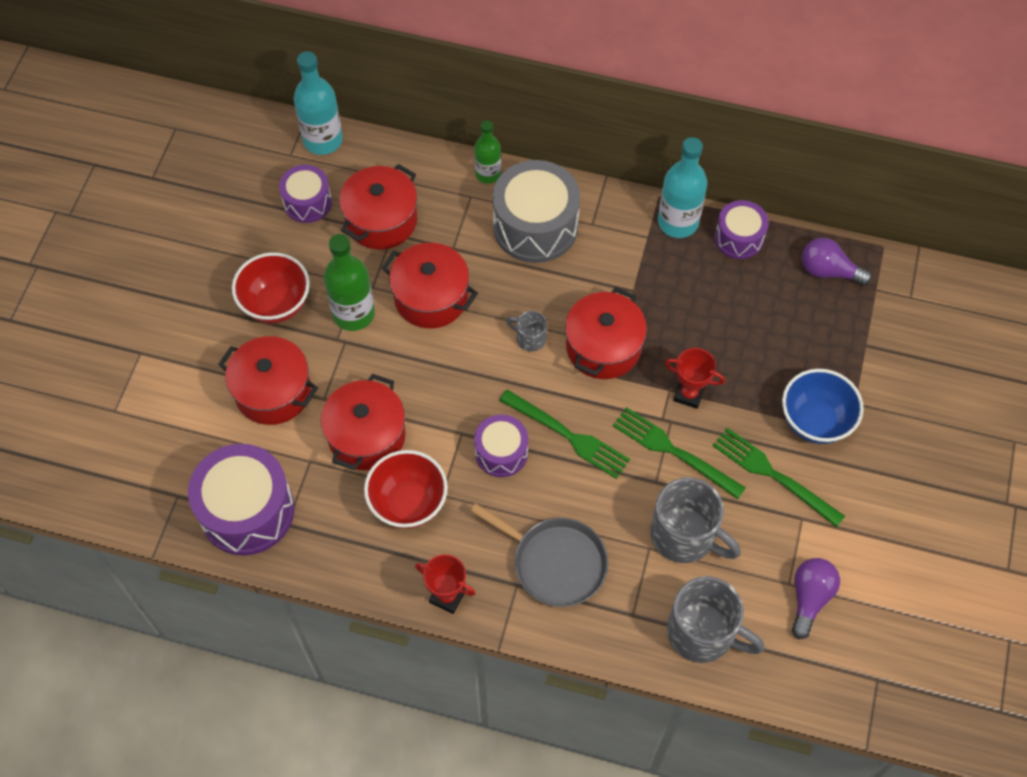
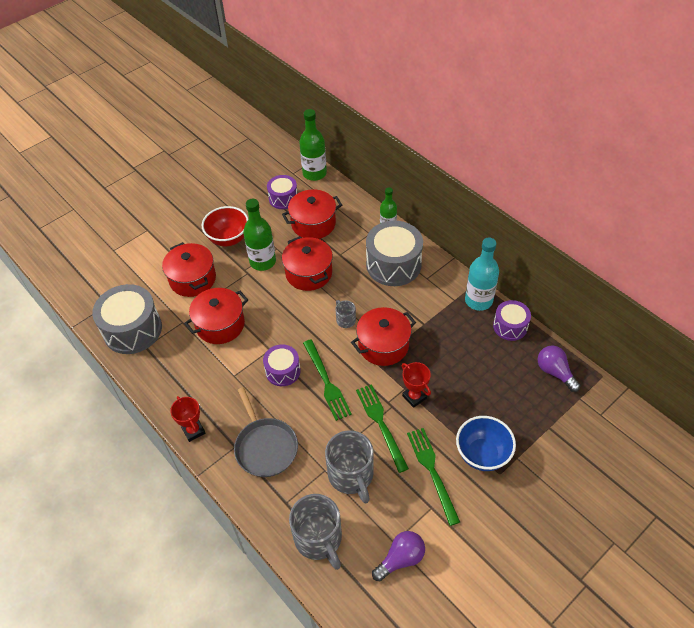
camera: 35 degrees right, 10 degrees down
purple drum [188,444,294,556] -> grey drum [92,284,162,354]
turquoise bottle [294,51,343,155] -> green bottle [299,109,327,181]
red bowl [364,450,448,529] -> none

